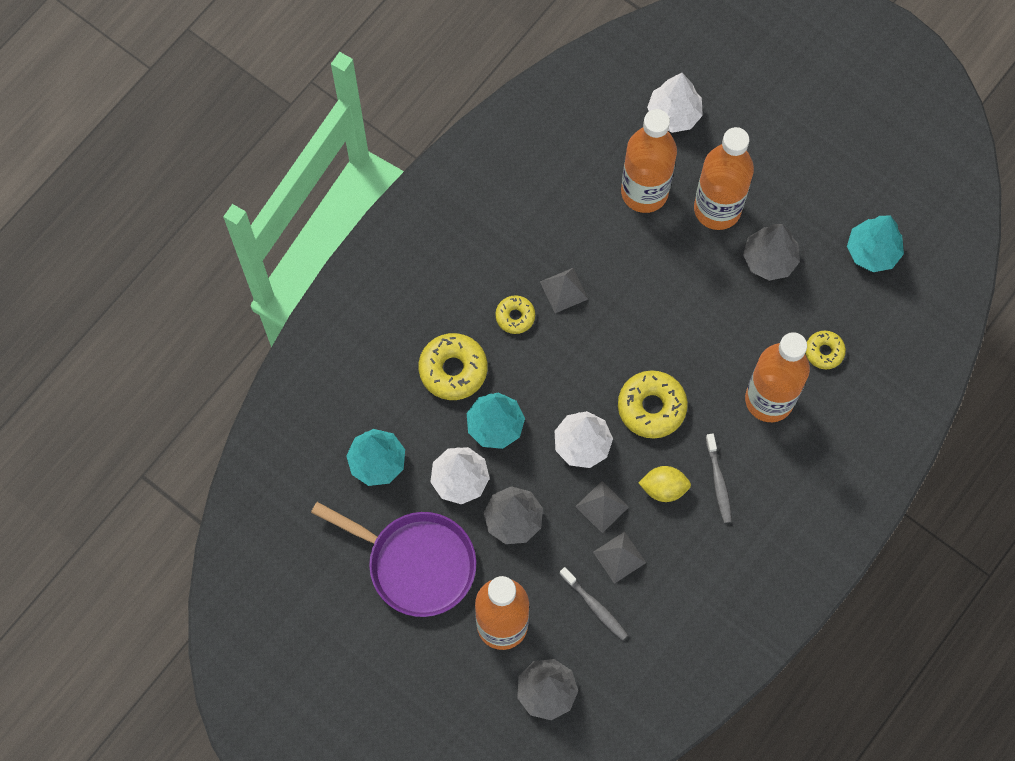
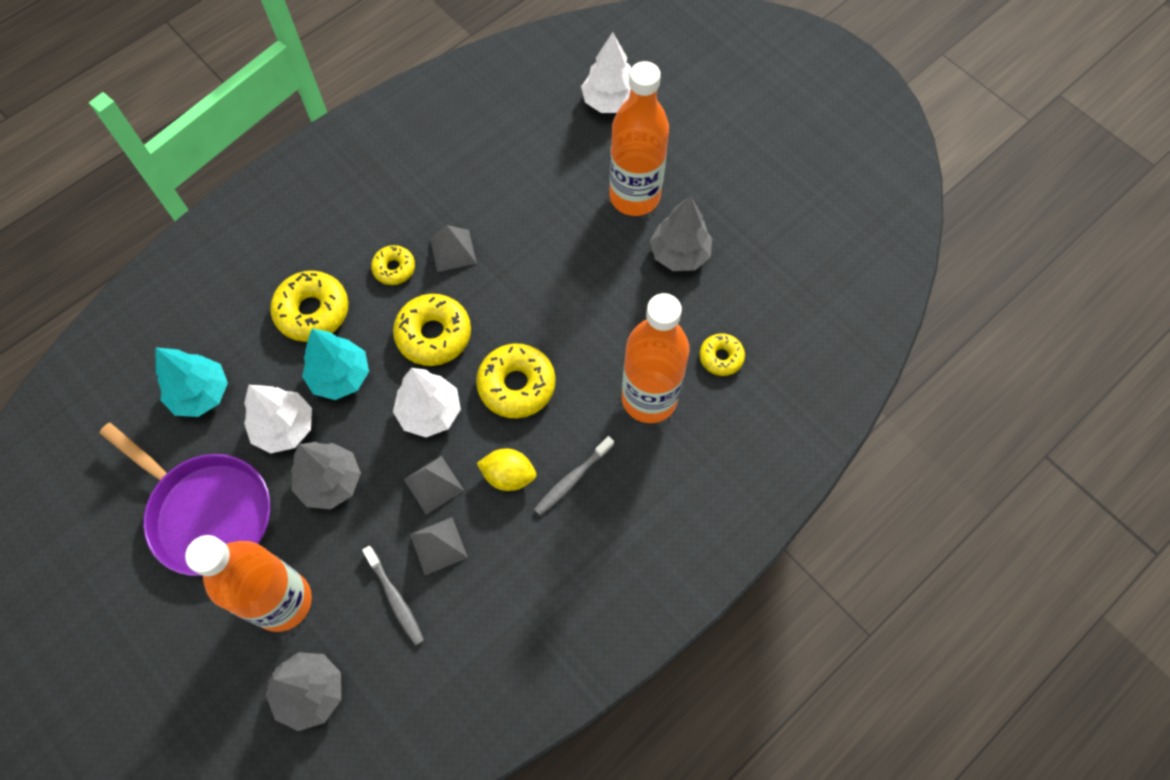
camera: 10 degrees right, 5 degrees down
orange bottle [621,109,677,213] -> none
grey toothbrush [706,433,732,523] -> grey toothbrush turned 45 degrees clockwise [534,436,614,516]
turquoise tree [847,216,904,272] -> none
none -> yellow donut [393,294,471,366]

